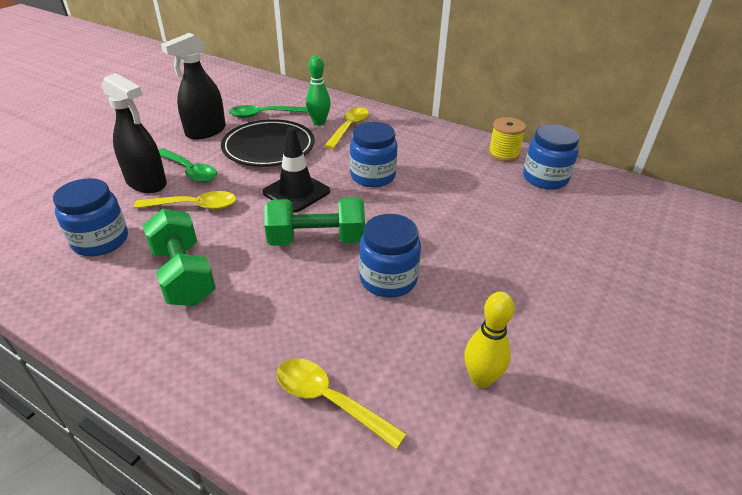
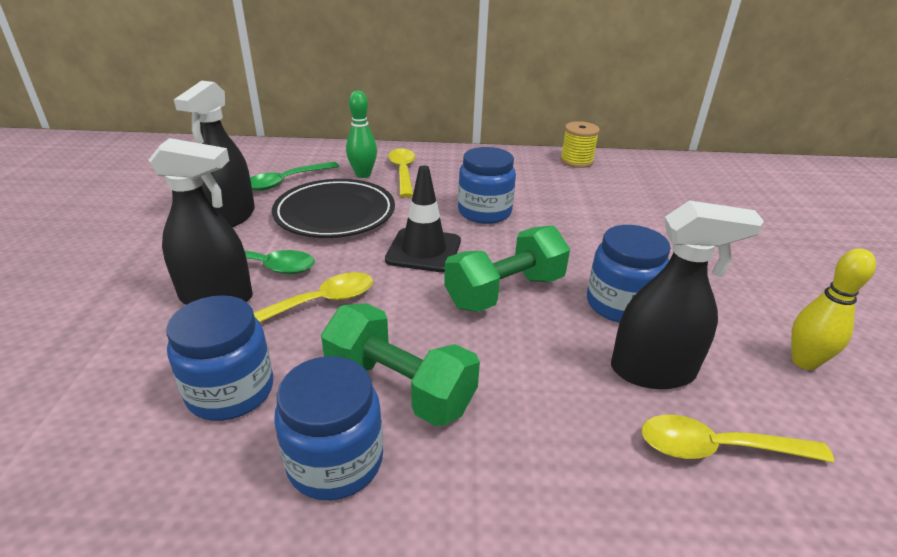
camera: 30 degrees left, 5 degrees down
blue jar [523,124,579,190] -> blue jar moved to [274,356,383,500]
none -> black spray bottle [611,200,764,389]

